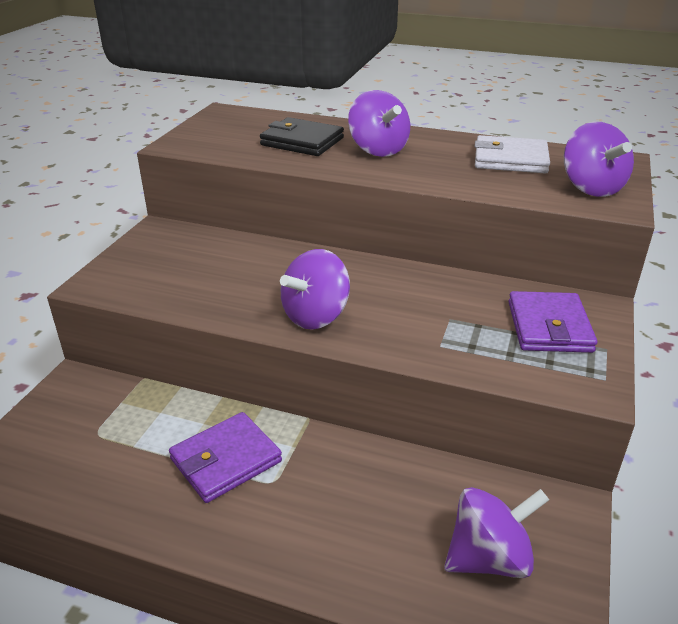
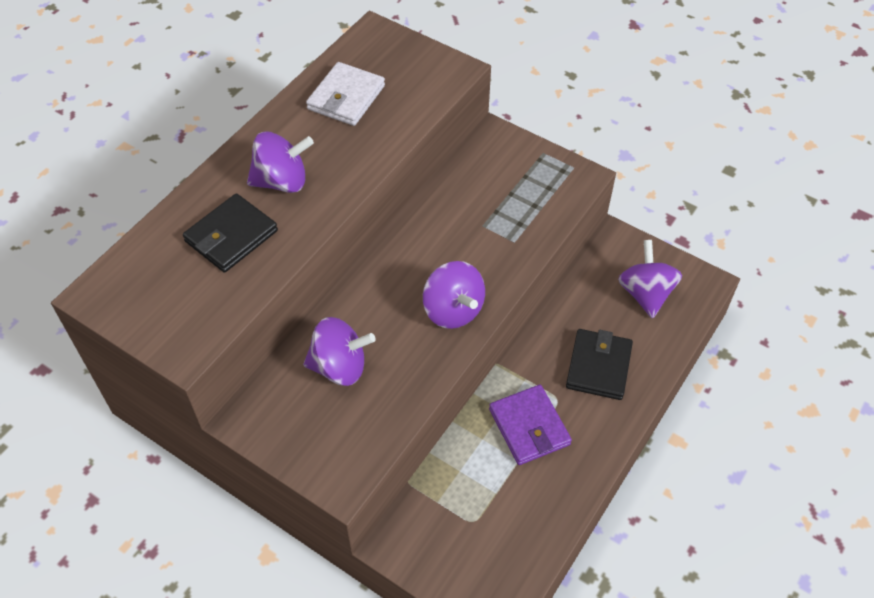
camera: 75 degrees left, 20 degrees up
purple wallet [508,291,597,353] -> none
purple spinning top [564,122,634,197] -> purple spinning top moved to [303,317,376,386]
none -> black wallet [566,329,633,400]

